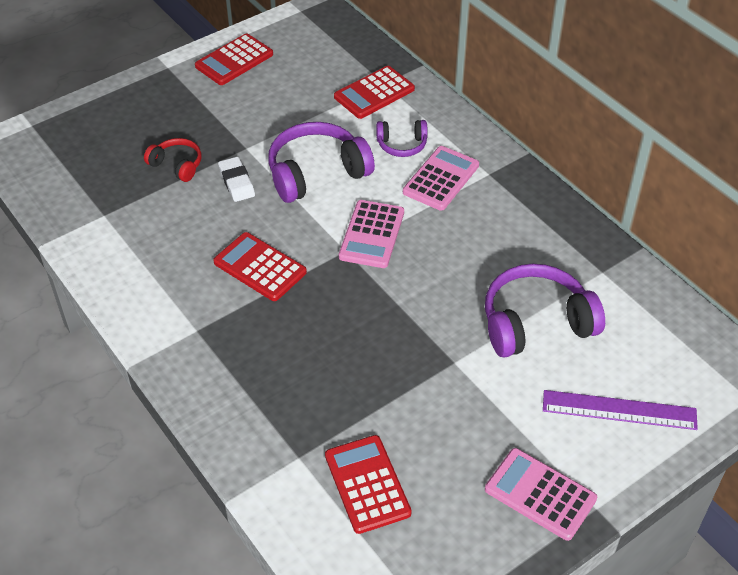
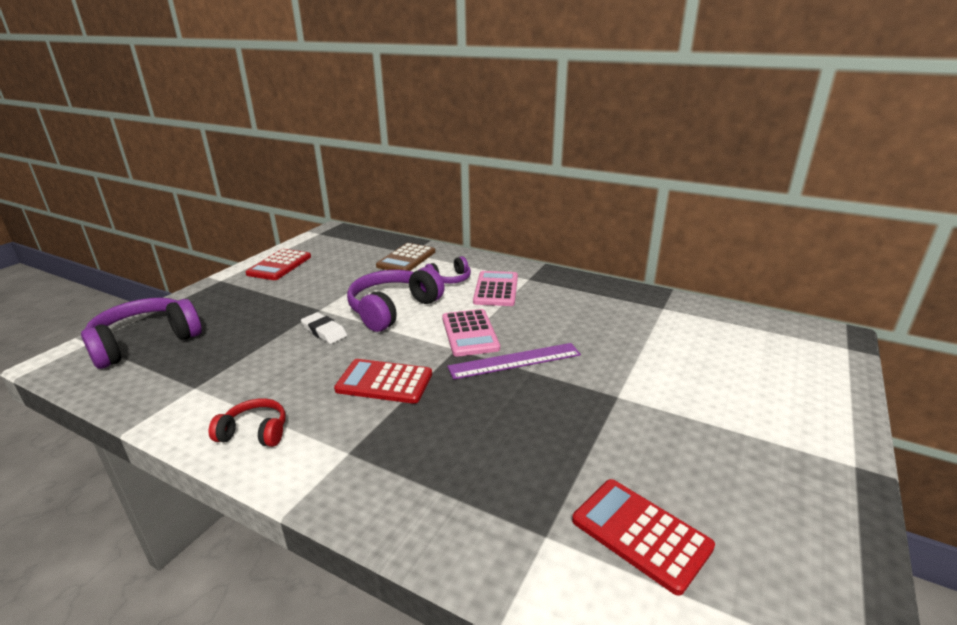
camera: 25 degrees left, 20 degrees down
red headphones [144,138,202,182] -> red headphones moved to [209,398,286,447]
red calculator [334,66,415,119] -> brown calculator [376,243,435,271]
purple headphones [485,264,605,357] -> purple headphones moved to [81,297,202,369]
pink calculator [485,448,597,541] -> none
purple ruler [543,390,698,430] -> purple ruler moved to [448,343,581,380]

